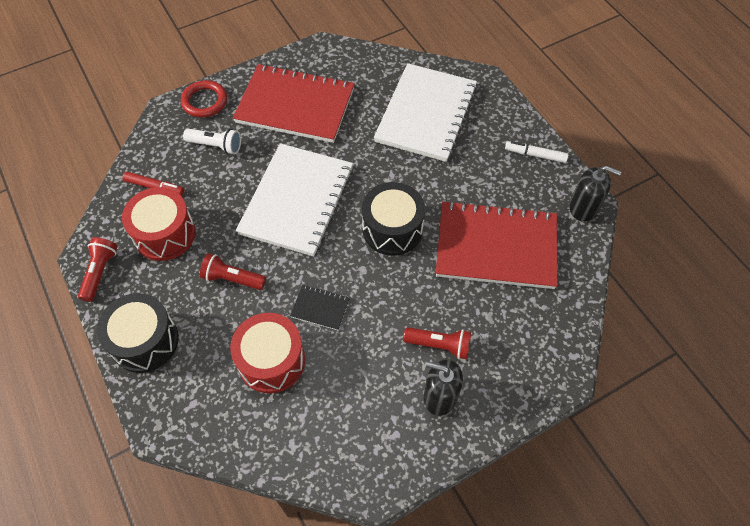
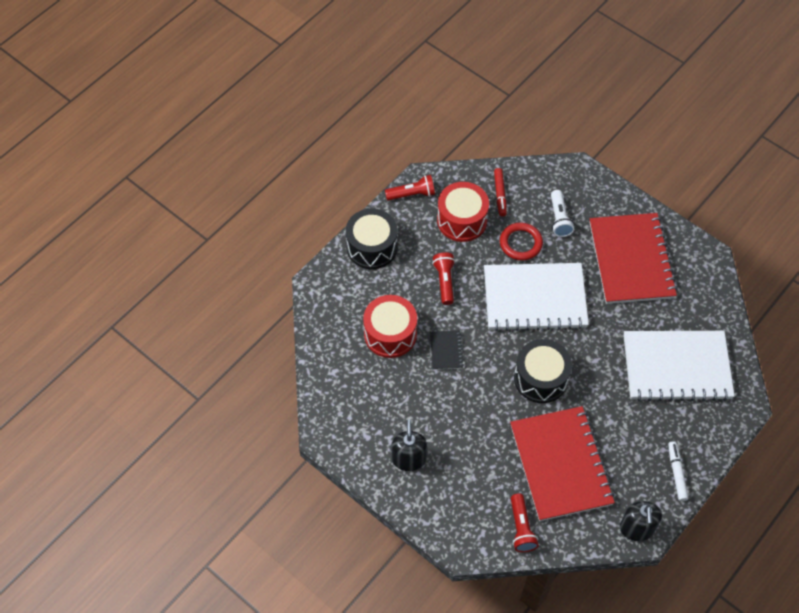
camera: 70 degrees right, 0 degrees up
red ring [181,80,227,118] -> red ring moved to [500,223,543,260]
red flashlight [403,327,471,359] -> red flashlight moved to [511,493,539,552]

